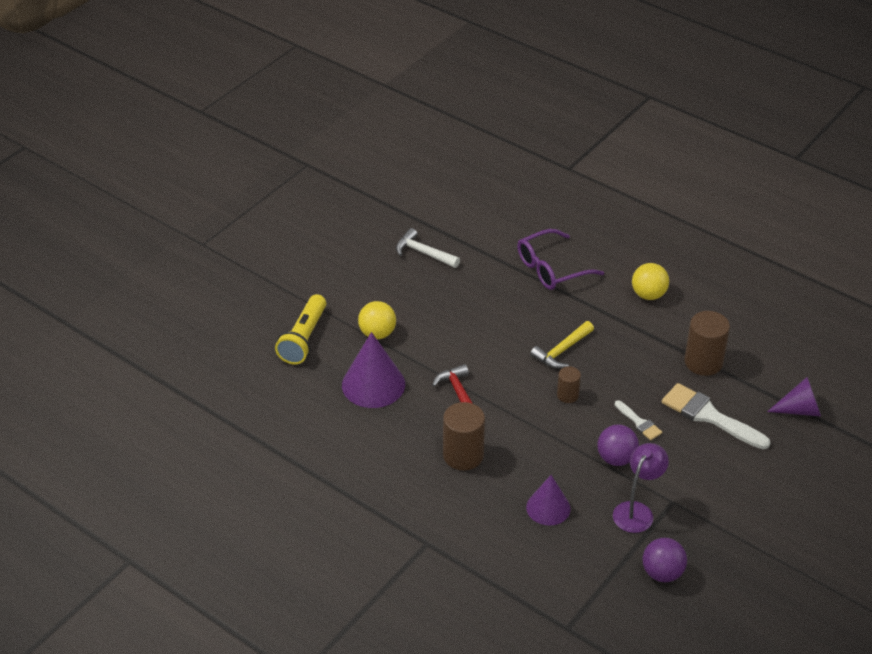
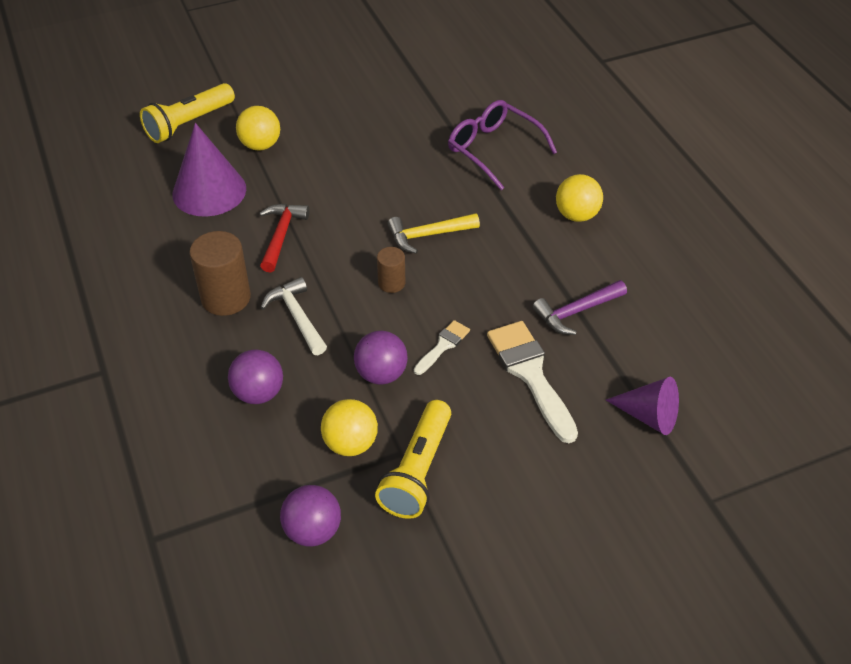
camera: 30 degrees right, 5 degrees up
white hammer [396,228,460,268] -> white hammer moved to [261,277,327,355]
purple glasses [517,229,604,290] -> purple glasses turned 45 degrees clockwise [448,100,557,190]
purple cone [526,475,571,525] -> purple ball [228,349,283,404]
purple lamp [613,443,669,533] -> yellow ball [321,399,378,456]
white brush [615,400,662,440] -> white brush turned 135 degrees counterclockwise [414,320,470,375]
brown cylinder [685,311,730,376] -> purple hammer [532,280,627,335]
none -> yellow flashlight [375,400,451,519]

